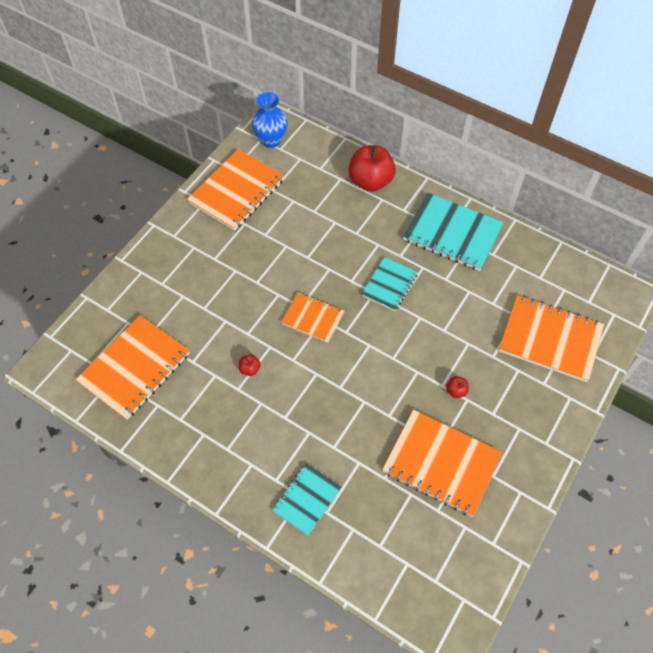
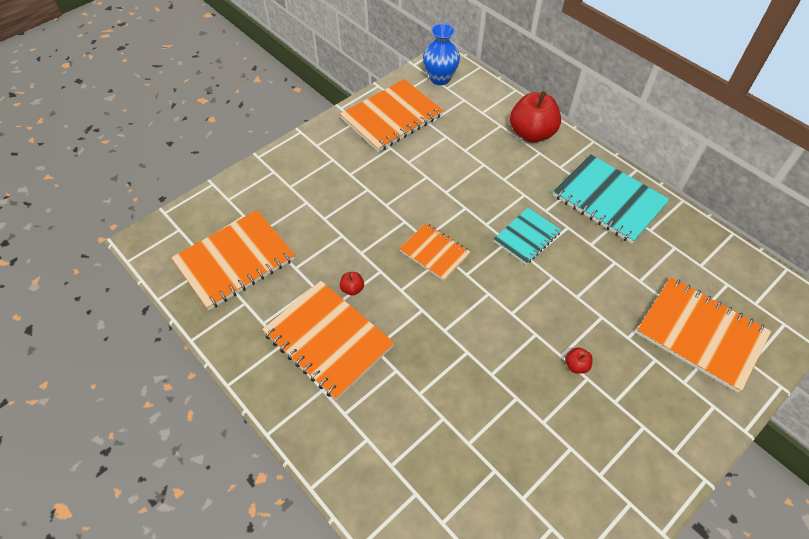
camera: 15 degrees right, 5 degrees down
turquoise notebook [272,463,342,536] -> none
orange notebook [382,409,502,517] -> orange notebook moved to [262,281,394,400]

